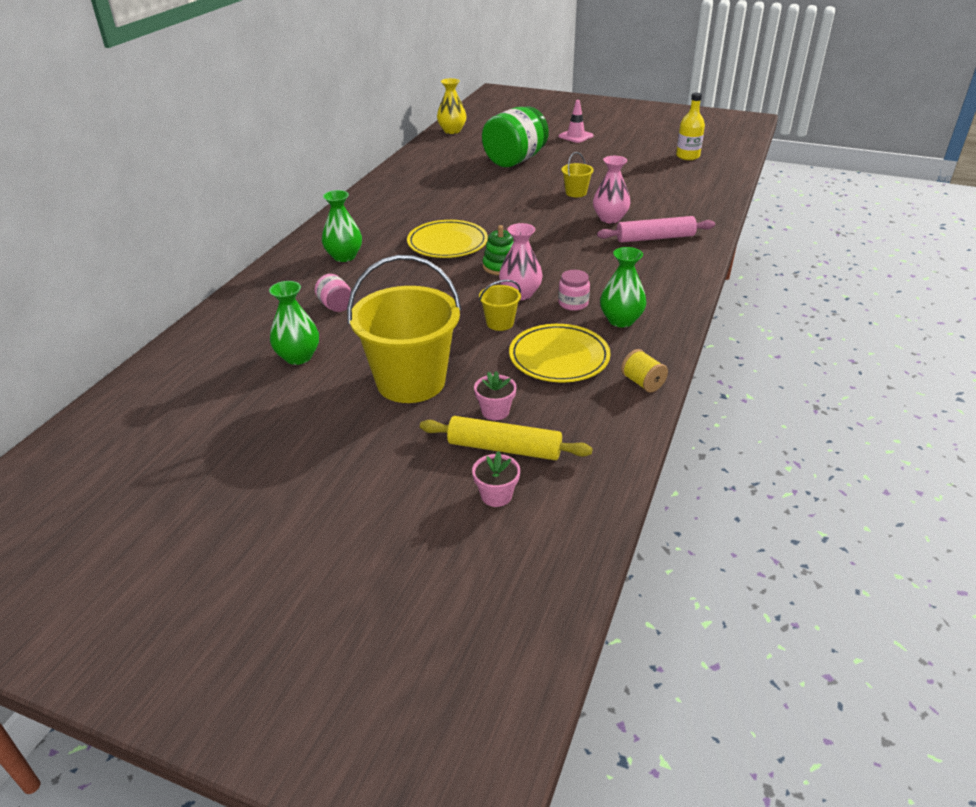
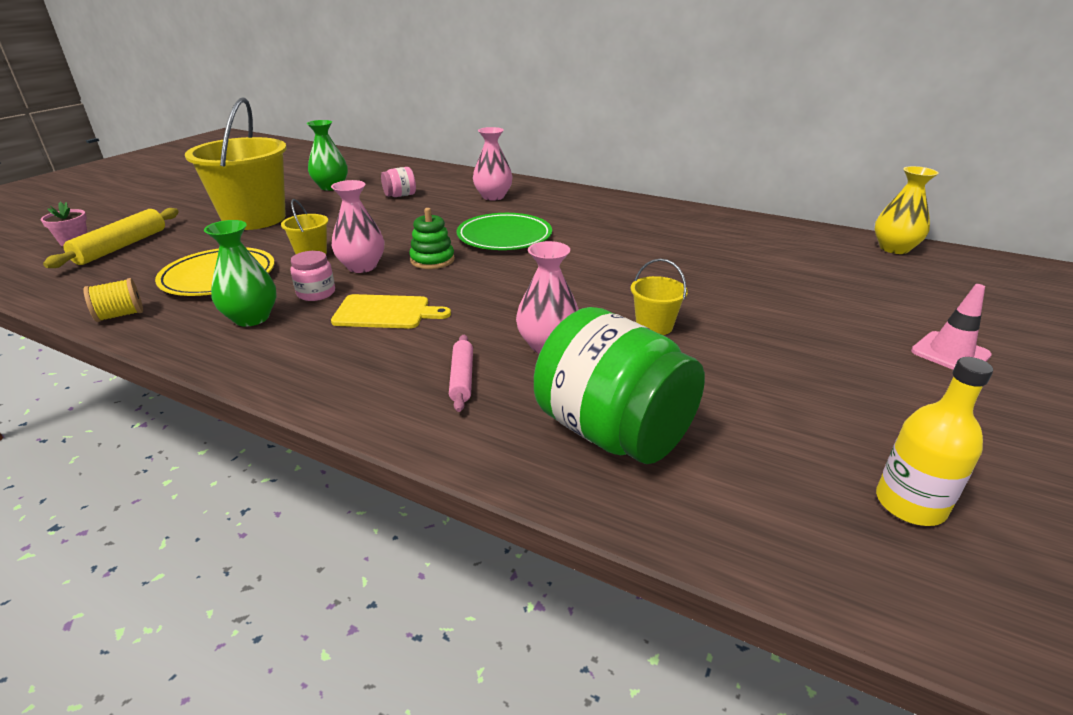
camera: 95 degrees right, 5 degrees down
green vase [322,190,362,262] -> pink vase [473,127,513,201]
yellow plate [407,220,488,258] -> green plate [456,213,552,250]
pink flower pot [474,371,517,420] -> none
green jar [482,106,549,167] -> green jar moved to [534,307,705,464]
pink rolling pin [597,216,715,243] -> pink rolling pin [449,335,473,412], size x0.60
none -> yellow cutting board [331,294,451,329]

